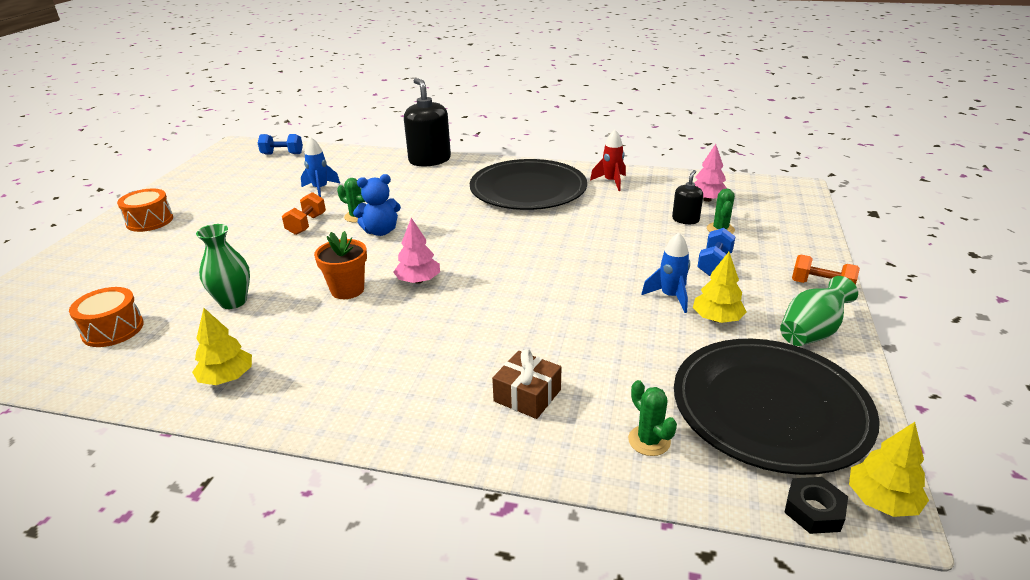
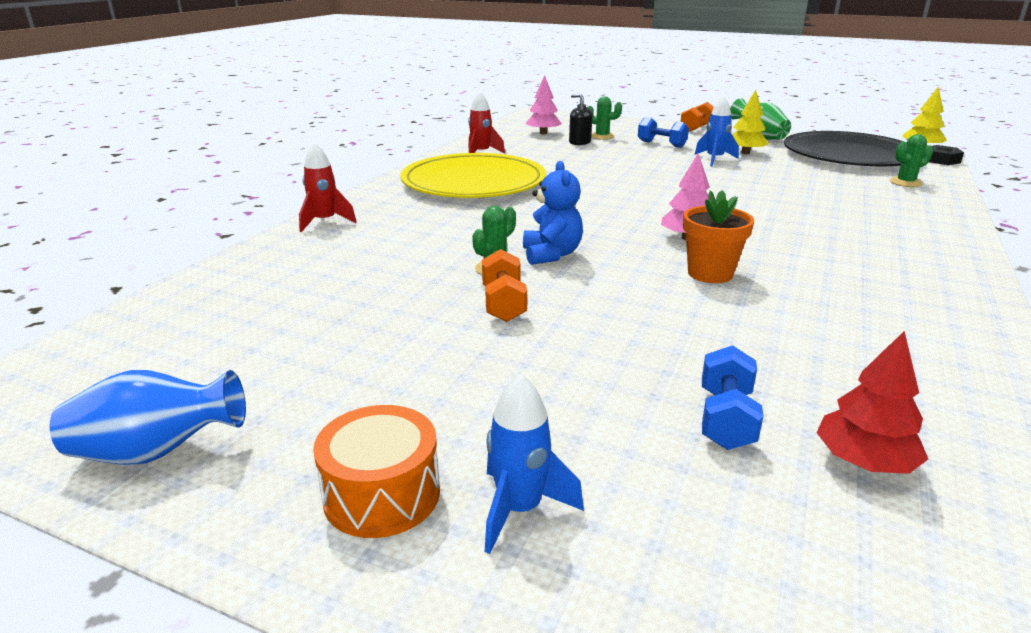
camera: 80 degrees left, 5 degrees down
orange drum [69,287,144,347] -> red tree [816,331,928,474]
yellow tree [192,308,252,385] -> none
green vase [196,224,250,309] -> none
blue dumbbell [258,134,303,154] -> blue dumbbell moved to [702,345,763,450]
orange dumbbell [282,192,326,235] -> orange dumbbell turned 60 degrees clockwise [482,249,527,322]
blue rocket [301,137,340,197] -> blue rocket moved to [485,373,584,554]
black soap dispenser [404,78,451,166] -> red rocket [299,142,357,232]
black plate [470,159,587,210] -> yellow plate [400,153,546,198]
brown gift [492,349,561,419] -> none
none -> blue vase [49,370,246,465]

